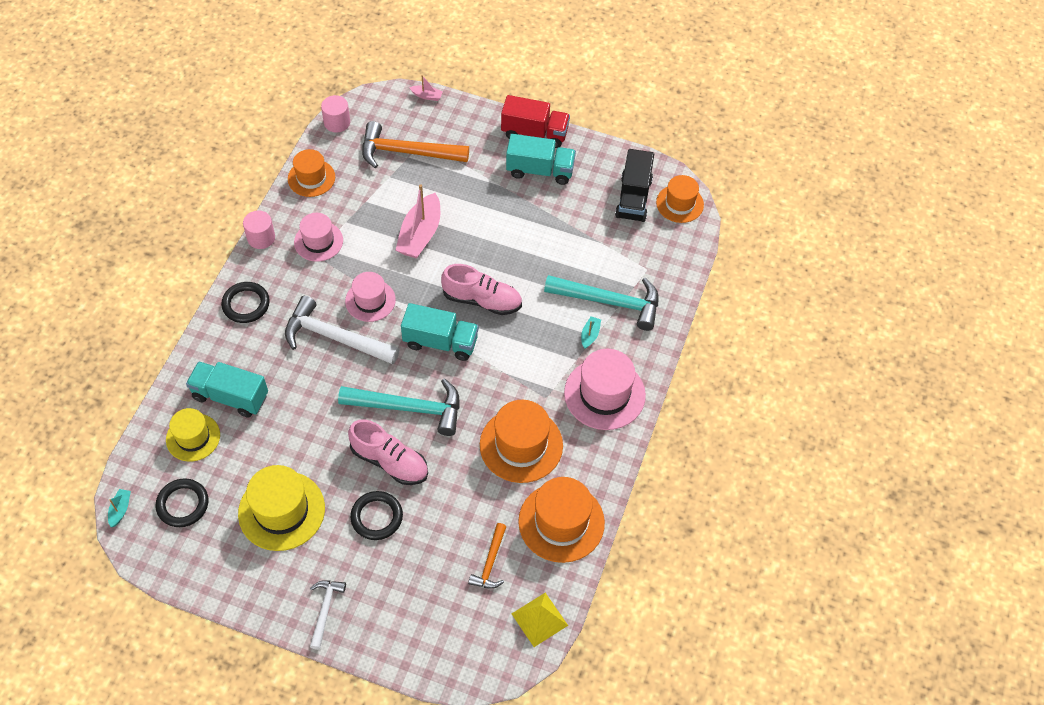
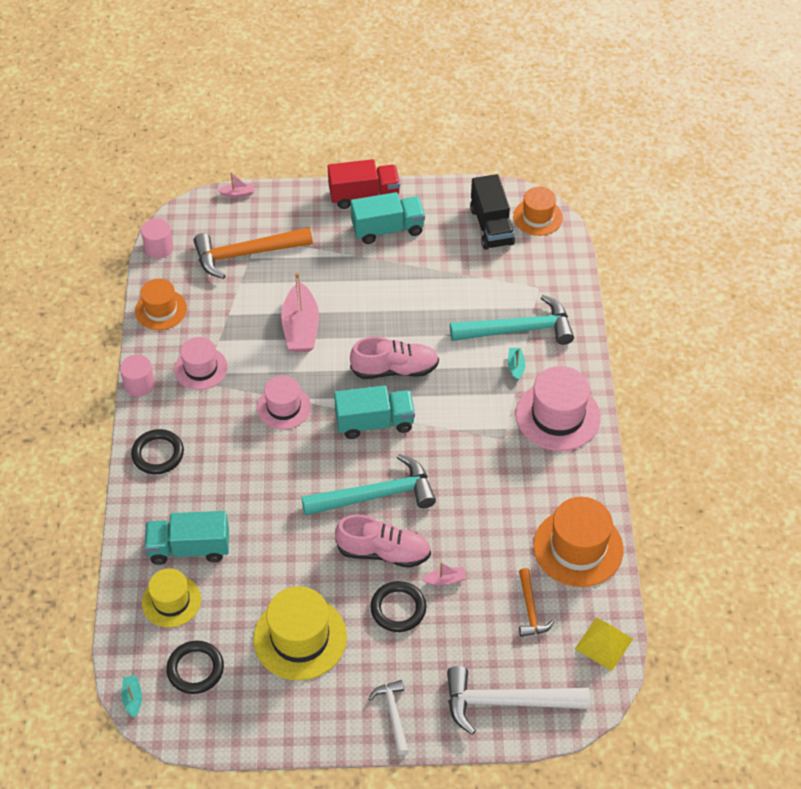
camera: 20 degrees left, 5 degrees down
white hammer [285,296,399,364] -> white hammer moved to [447,666,590,735]
orange hat [480,400,563,483] -> none
none -> pink boat [422,562,466,586]

